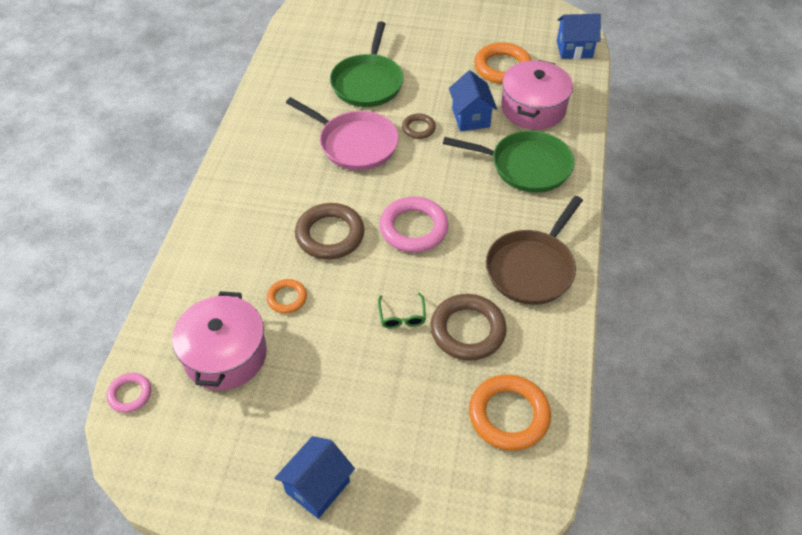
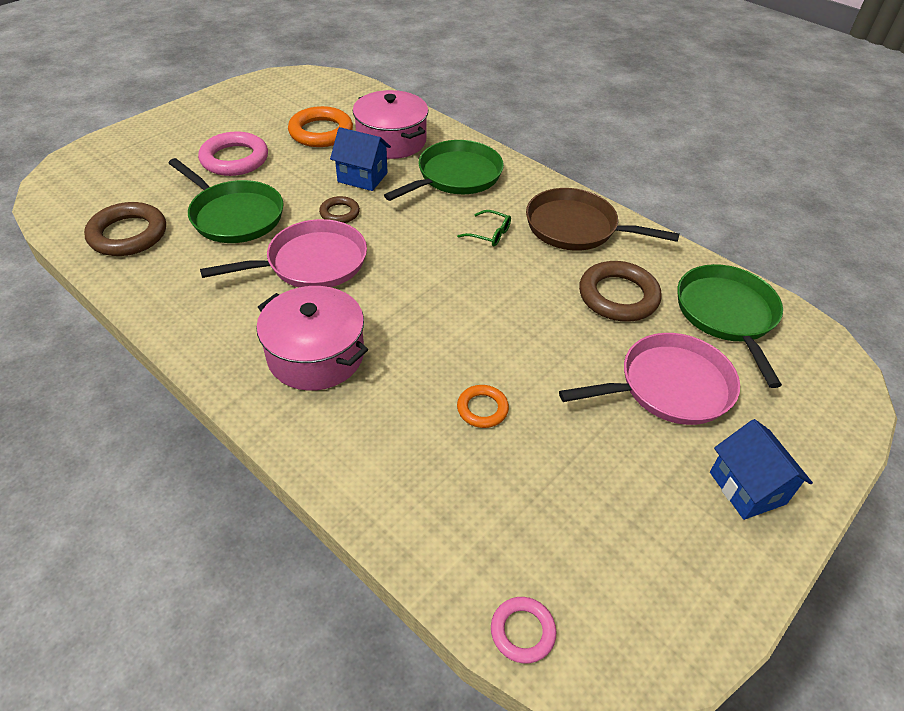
camera: 60 degrees left, 5 degrees down
pink pot [172,291,267,390] -> pink pot moved to [256,286,368,391]
brown ring [295,203,364,259] -> brown ring moved to [84,202,166,256]
green glasses [378,293,426,328] -> green glasses moved to [457,210,511,246]
pink ring [379,197,449,253] -> pink ring moved to [198,131,268,176]
orange ring [469,374,551,451] -> green pan [677,264,783,388]
brown pan [486,196,583,305] -> brown pan turned 135 degrees clockwise [526,188,680,251]
blue house [557,14,601,59] -> none
none -> pink pan [559,333,740,425]

